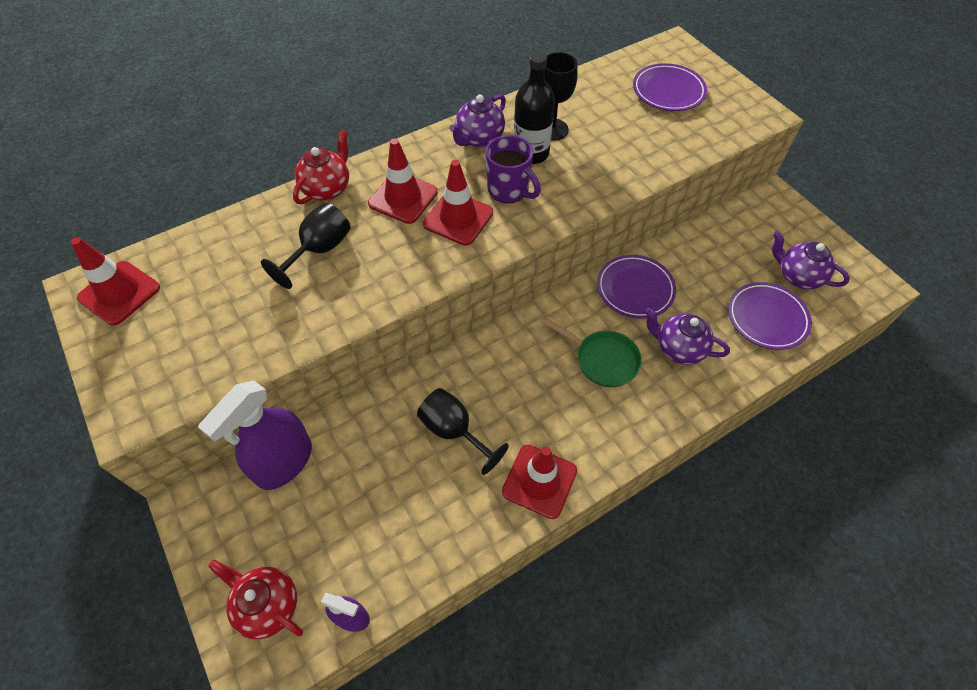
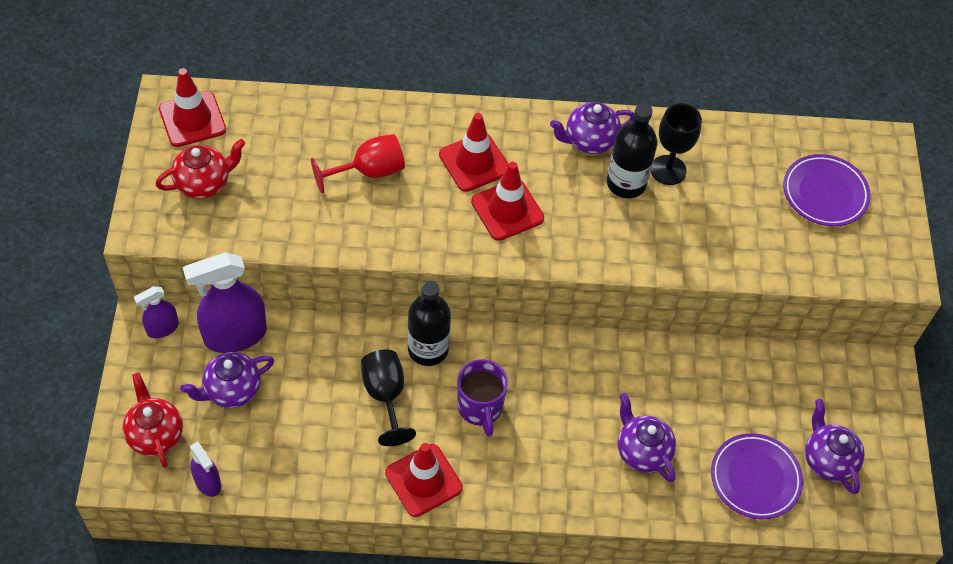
camera: 30 degrees right, 0 degrees up
black goblet [261,202,351,289] -> red goblet [311,134,405,194]
red teapot [293,130,349,204] -> red teapot moved to [155,139,245,199]
purple mug [486,135,541,203] -> purple mug moved to [457,359,508,436]
green pan [543,318,642,387] -> none
purple plate [597,255,676,319] -> none
none -> purple spray bottle [134,286,179,339]
none -> purple teapot [180,352,274,408]
none -> black bottle [408,281,451,366]

